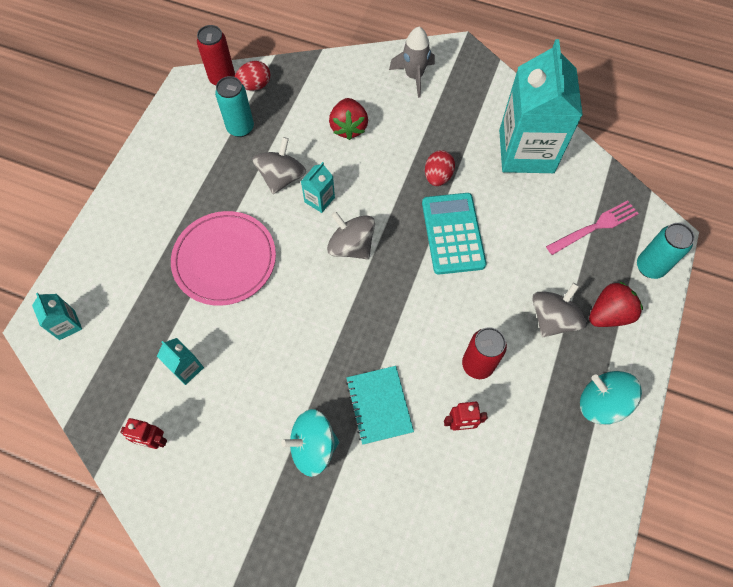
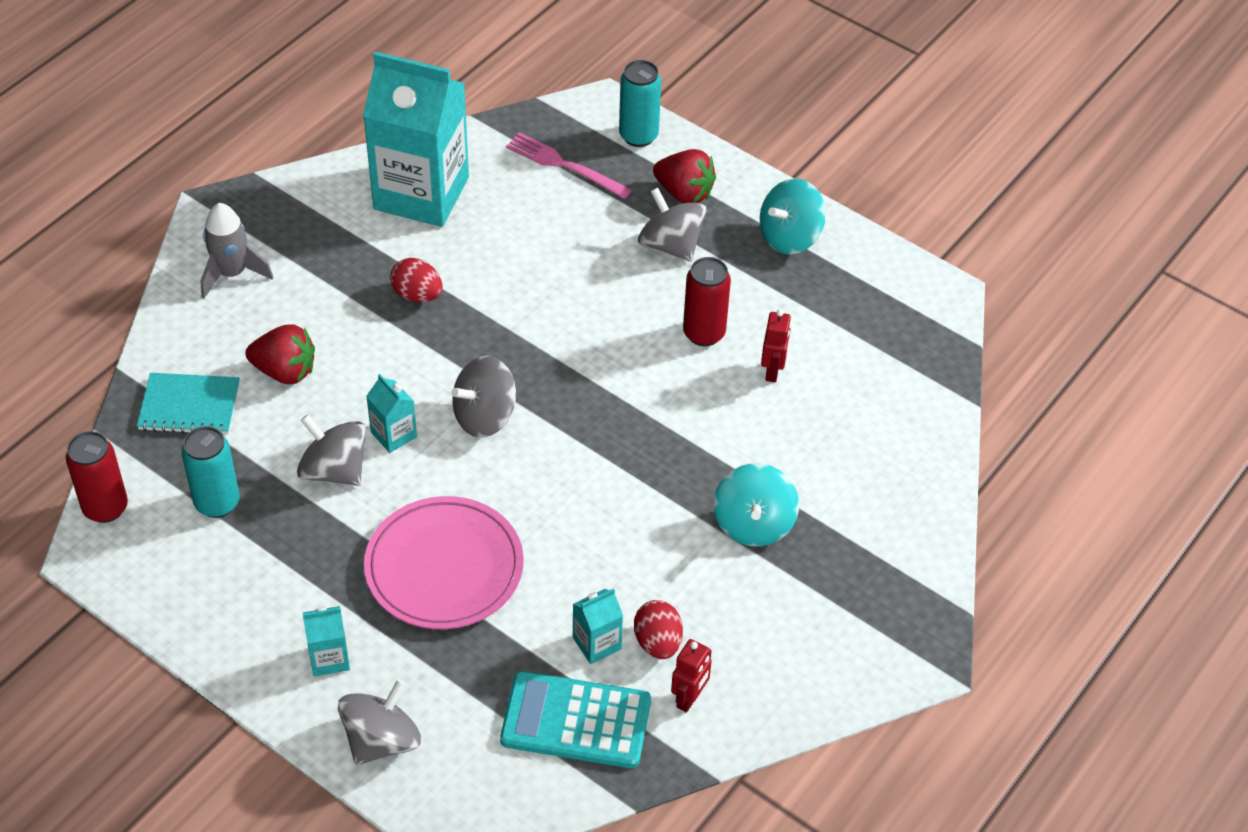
camera: 75 degrees left, 15 degrees down
turquoise carton [32,293,82,340] -> turquoise carton moved to [303,606,350,676]
red egg [235,61,270,91] -> red egg moved to [634,600,683,659]
turquoise notebook [346,366,414,445] -> turquoise notebook moved to [137,373,240,434]
turquoise calculator [422,193,486,275] -> turquoise calculator moved to [500,671,651,768]
pink fork [546,200,639,255] -> pink fork turned 45 degrees counterclockwise [506,132,632,199]
red strawberry [589,282,643,327] -> red strawberry turned 135 degrees clockwise [653,149,716,203]
none -> grey spinning top [338,679,421,765]

